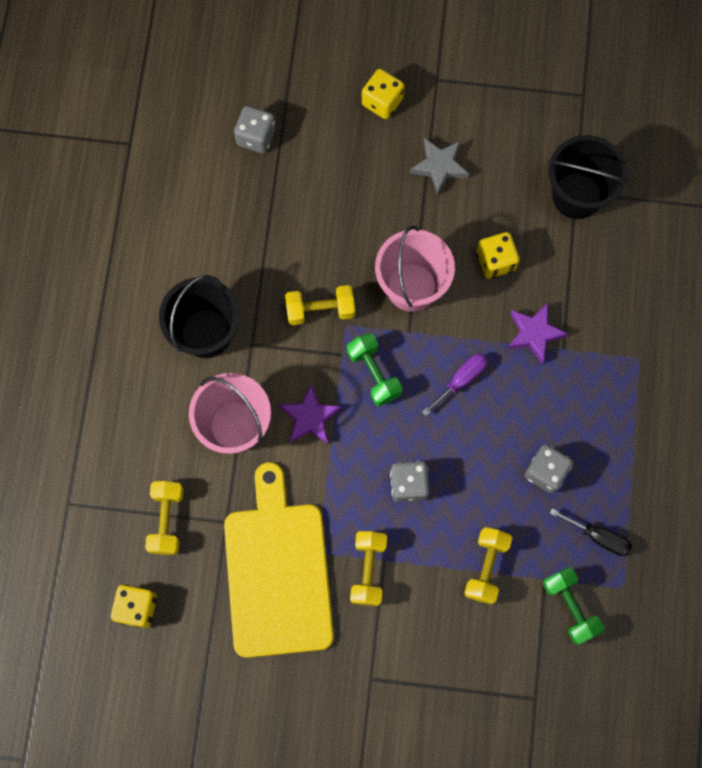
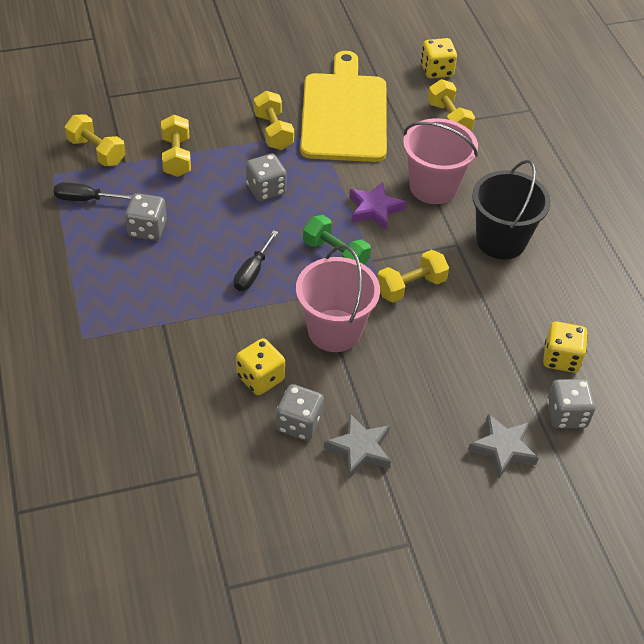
camera: 155 degrees right, 25 degrees down
yellow cutting board [224,462,334,658] -> yellow cutting board turned 150 degrees counterclockwise [300,51,387,162]
yellow dice [362,69,405,119] -> yellow dice moved to [543,322,588,373]
purple screwdriver [422,353,488,416] -> black screwdriver [234,230,278,291]
purple star [508,303,568,363] -> none
green dumbbell [543,567,604,645] -> yellow dumbbell [65,114,126,166]
black bucket [548,135,628,219] -> none
none -> grey dice [276,384,324,441]
none -> grey star [468,414,539,478]

